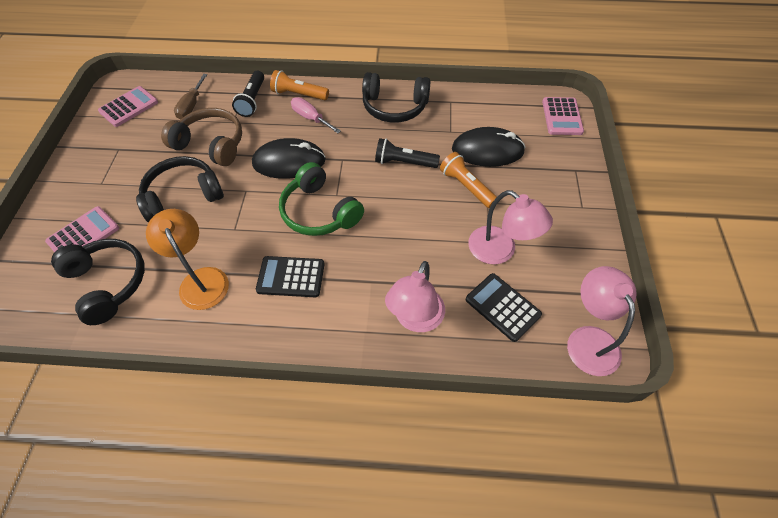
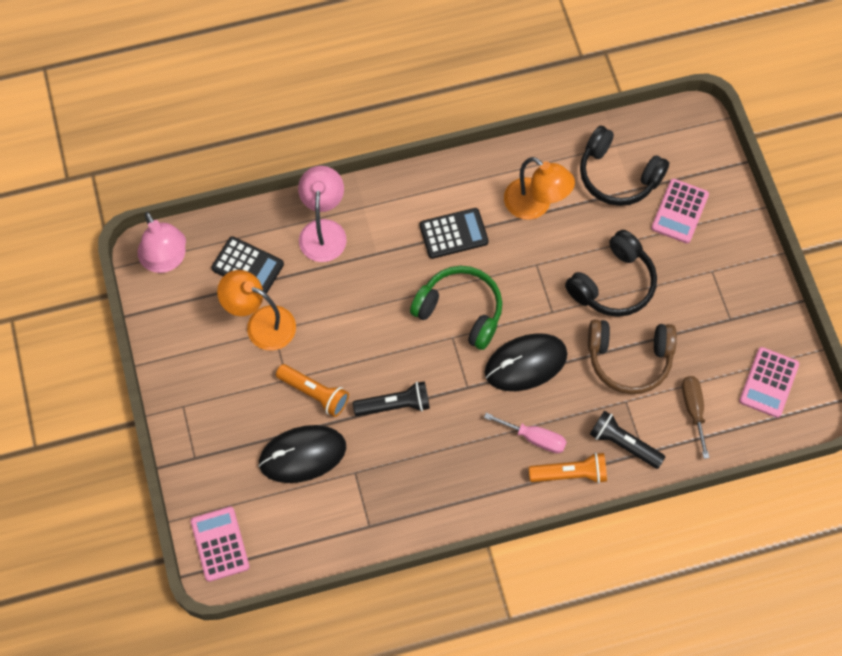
camera: 160 degrees right, 10 degrees up
black flashlight [232,71,264,117] -> black flashlight turned 45 degrees counterclockwise [590,411,665,469]
black headphones [362,72,430,122] -> none
pink lamp [468,190,553,264] -> orange lamp [217,270,296,350]

